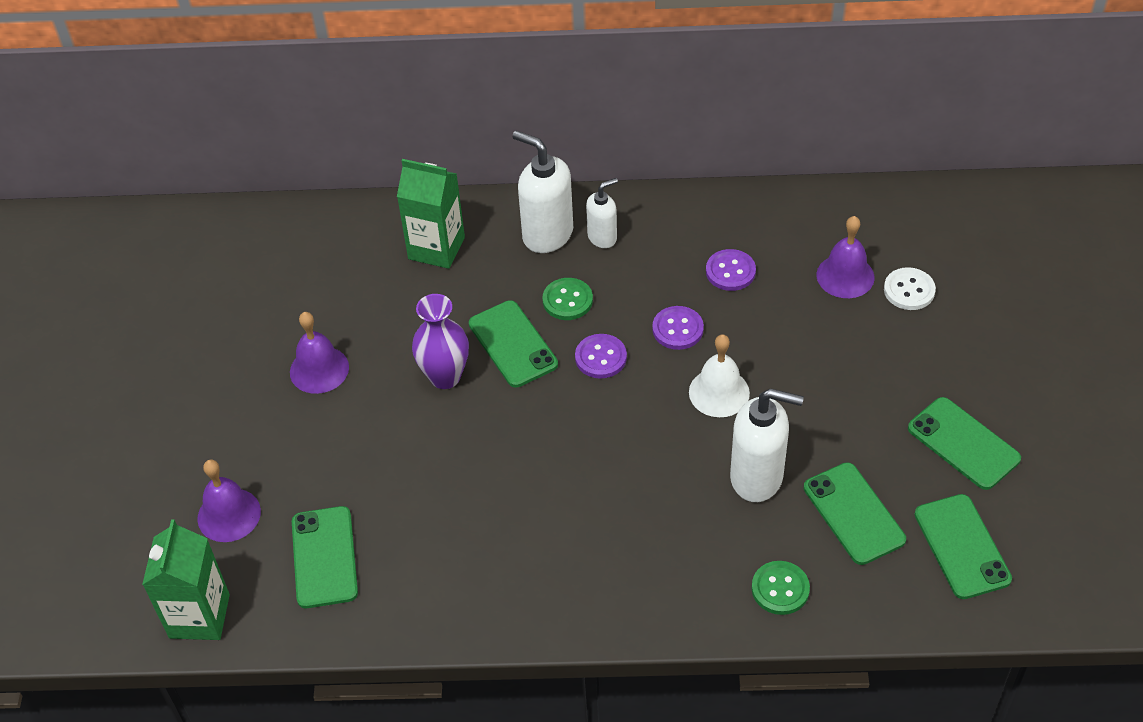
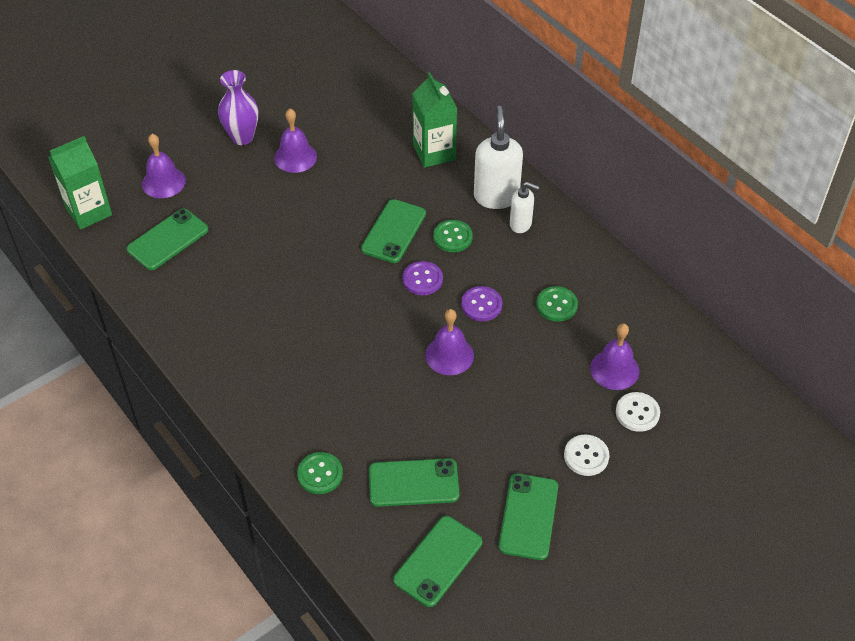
camera: 50 degrees right, 0 degrees up
purple vase [412,294,469,389] -> purple vase moved to [218,70,258,145]
white bell [689,334,750,417] -> purple bell [425,309,474,375]
purple button [706,249,756,291] -> green button [536,286,578,322]
white soap dispenser [730,388,804,502] -> none
green phone [804,462,906,565] -> green phone turned 60 degrees clockwise [369,458,459,507]
none -> white button [564,435,609,476]

